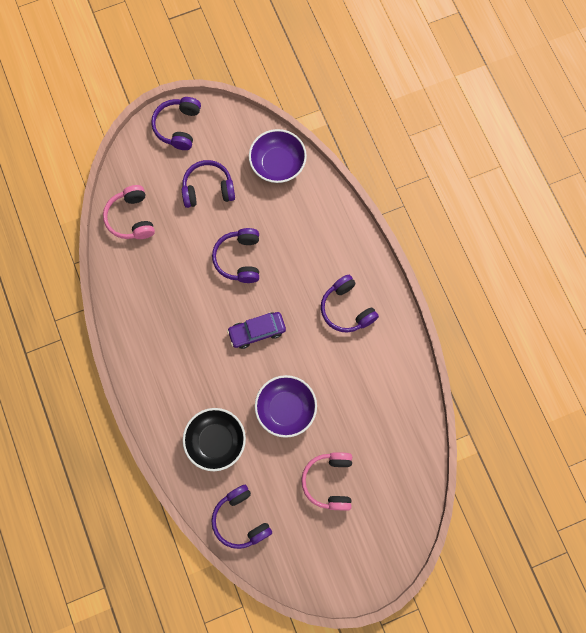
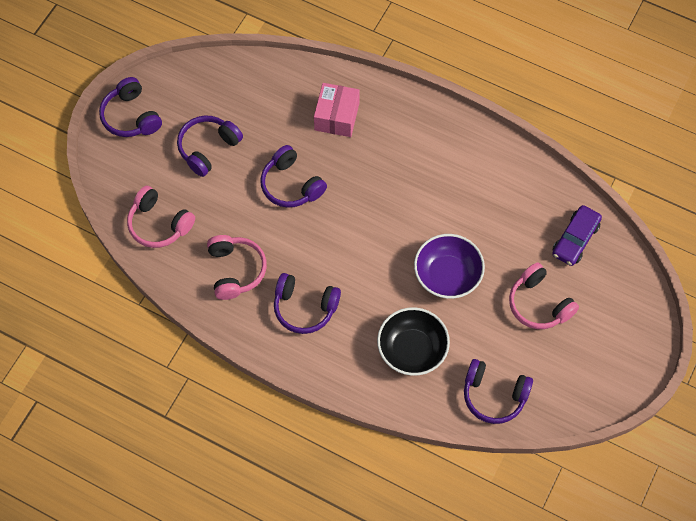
camera: 40 degrees left, 10 degrees down
purple car [227,312,286,349] -> purple car moved to [552,205,602,266]
purple bowl [249,129,307,183] -> none
purple headphones [321,275,379,333] -> purple headphones moved to [274,273,341,334]
none -> pink headphones [207,235,267,300]
none -> pink box [314,83,360,137]

